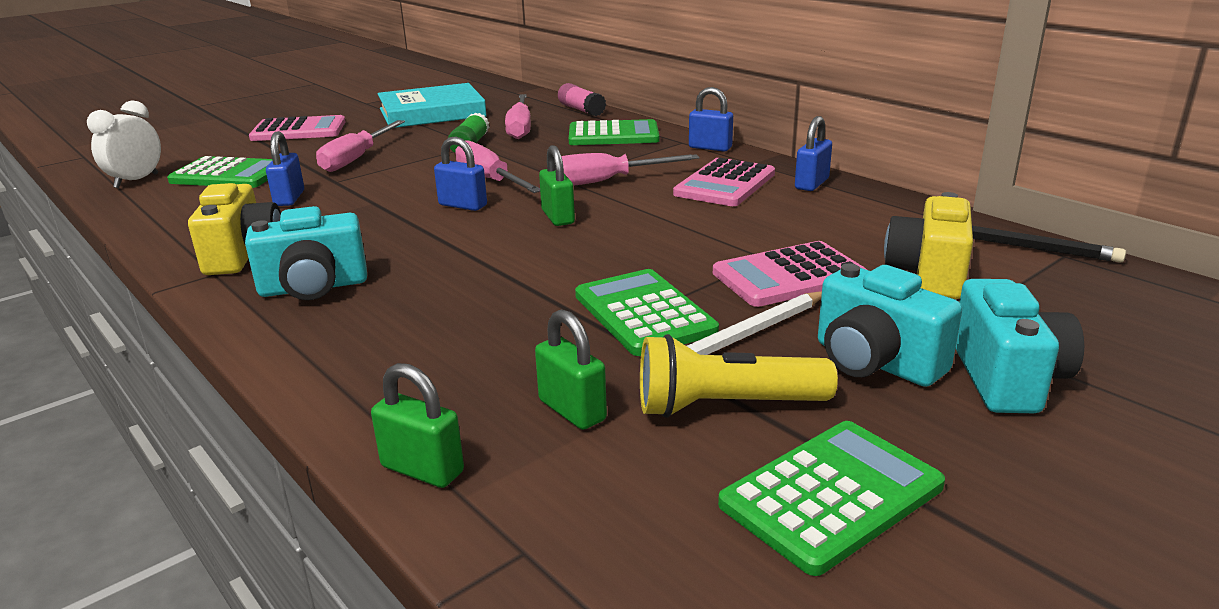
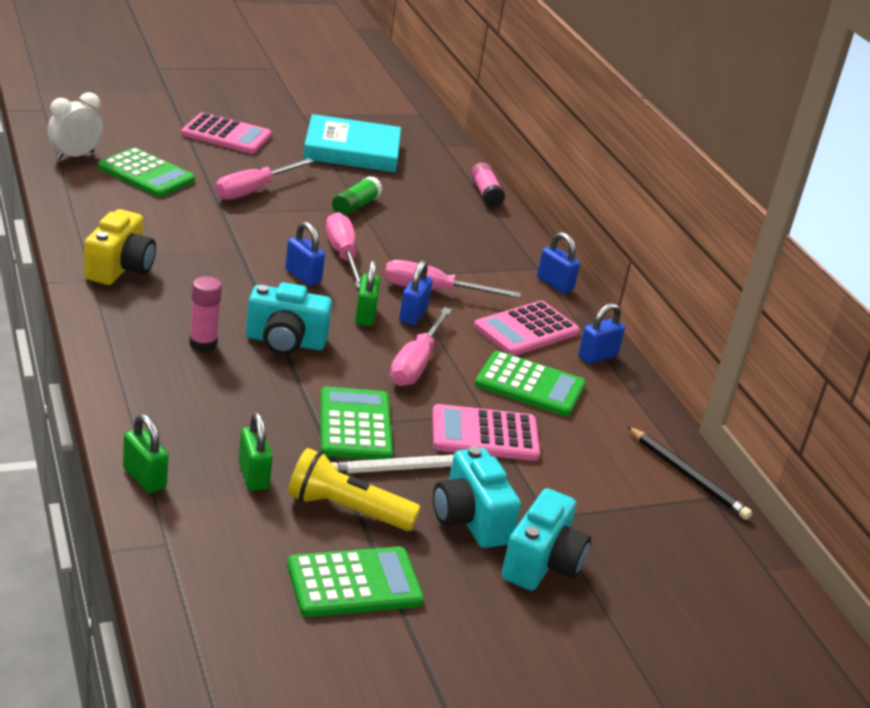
camera: 15 degrees right, 5 degrees up
turquoise camera [245,206,367,300] -> turquoise camera moved to [246,282,332,355]
blue padlock [266,131,304,206] -> blue padlock moved to [399,260,432,325]
pink screwdriver [505,94,531,139] -> pink screwdriver moved to [390,307,452,386]
green calculator [569,119,659,145] -> green calculator moved to [475,351,586,416]
yellow camera [884,192,973,299] -> none
none -> pink glue stick [189,276,222,352]

